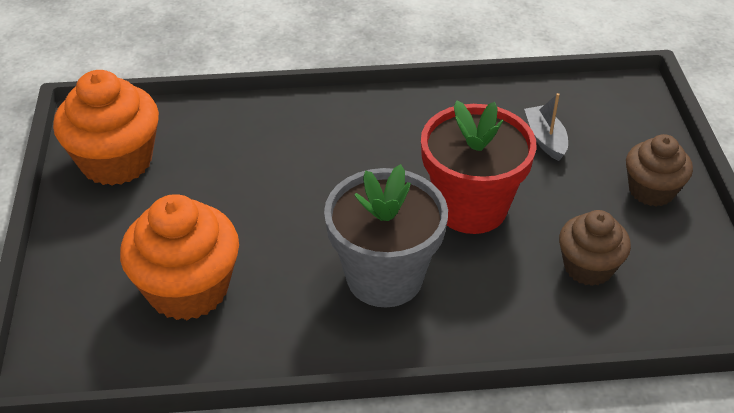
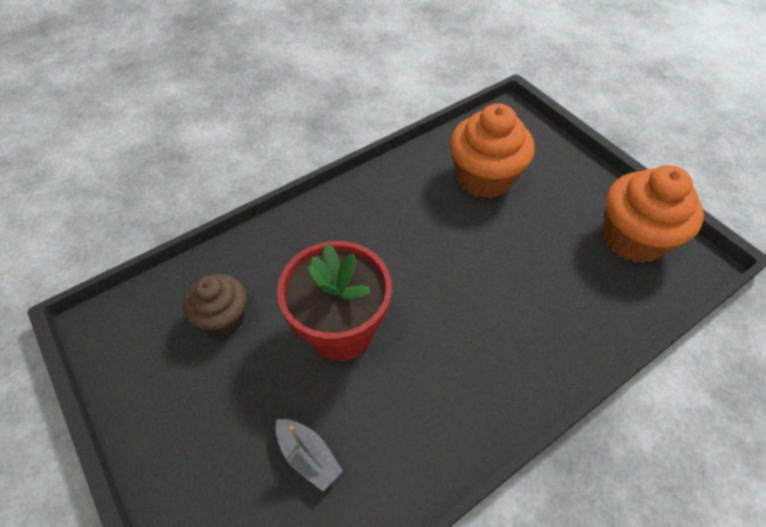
camera: 150 degrees right, 10 degrees up
grey flower pot [324,164,448,307] -> none
brown cupcake [626,134,693,206] -> none

